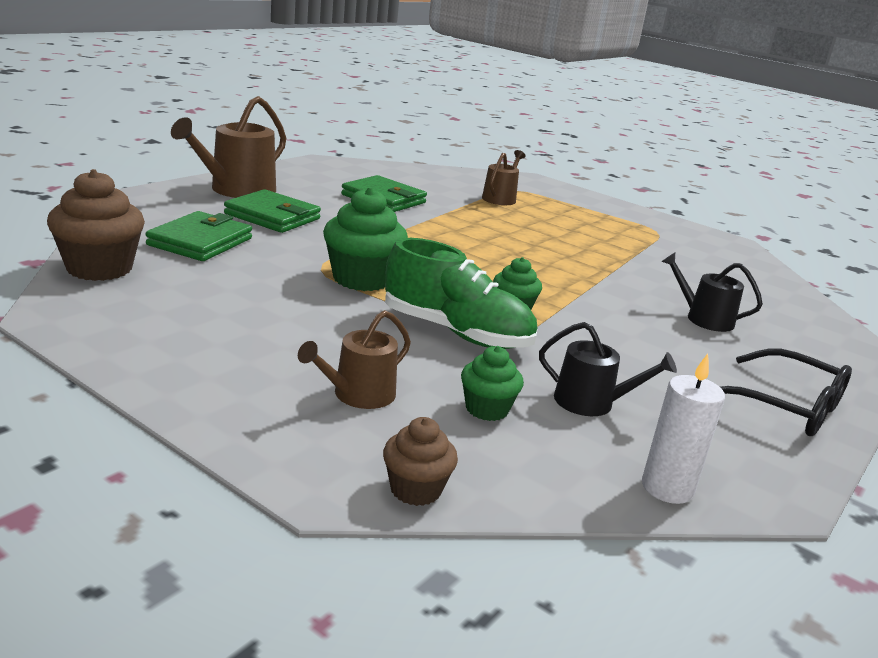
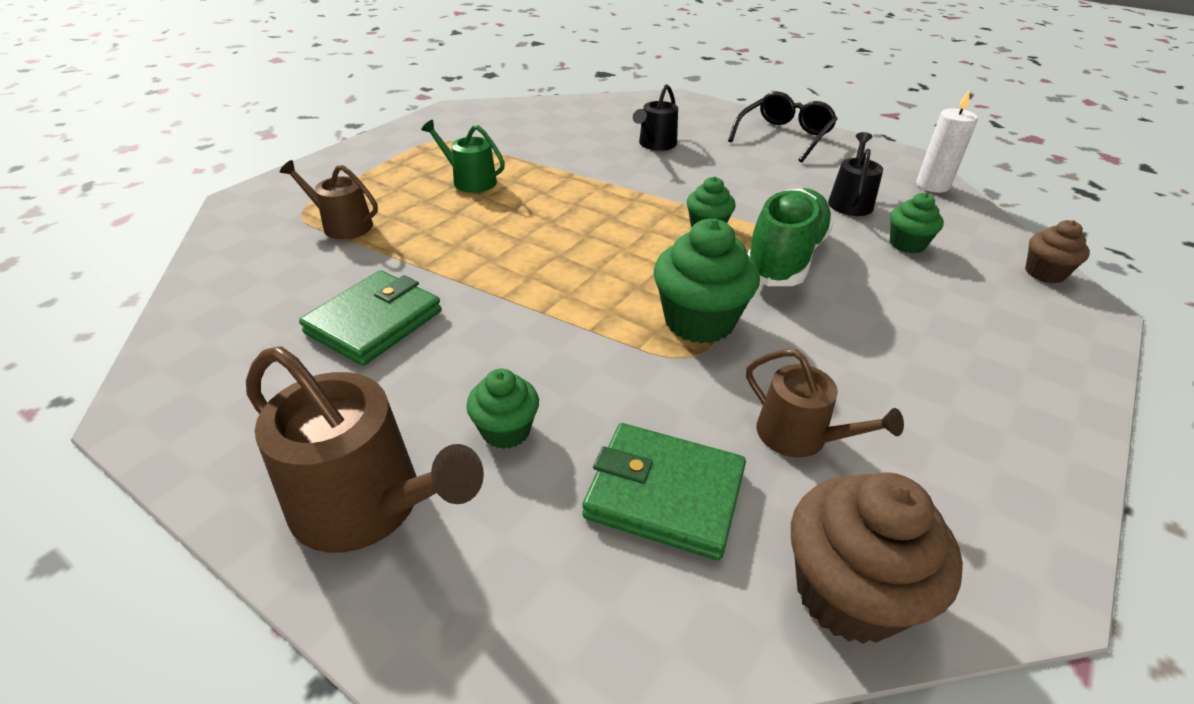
camera: 90 degrees left, 15 degrees up
green wallet [224,189,321,233] -> green cupcake [466,369,539,449]
brown watering can [298,310,411,409] -> brown watering can moved to [746,349,904,458]
none -> green watering can [421,120,505,193]

